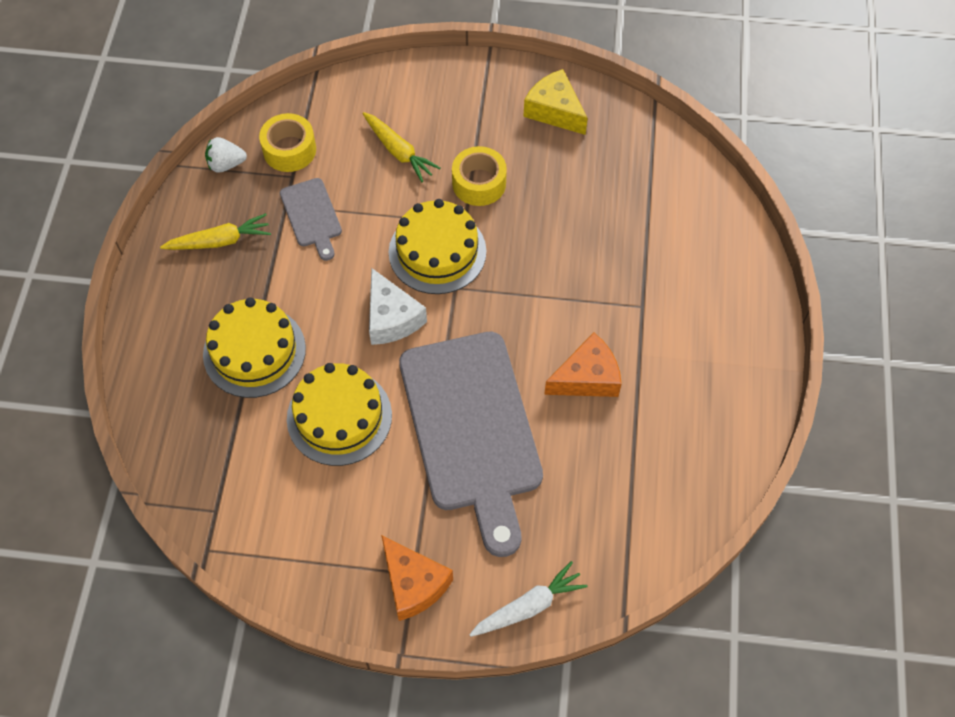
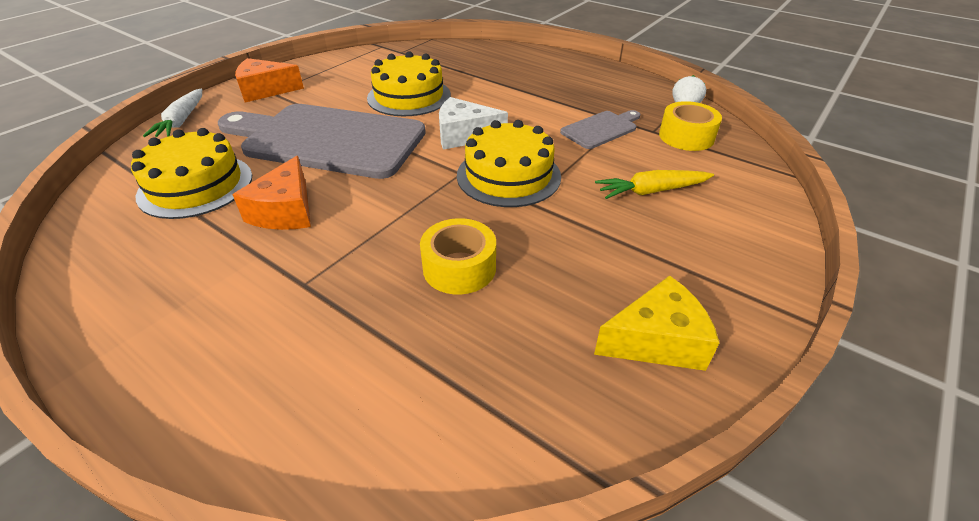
camera: 120 degrees right, 20 degrees down
yellow carrot [160,213,271,250] -> none
yellow cake [203,297,306,398] -> yellow cake moved to [131,128,252,219]
grey cutting board [280,178,342,261] -> grey cutting board turned 135 degrees clockwise [560,110,640,149]
yellow tape [452,146,507,206] -> yellow tape moved to [420,218,496,295]

